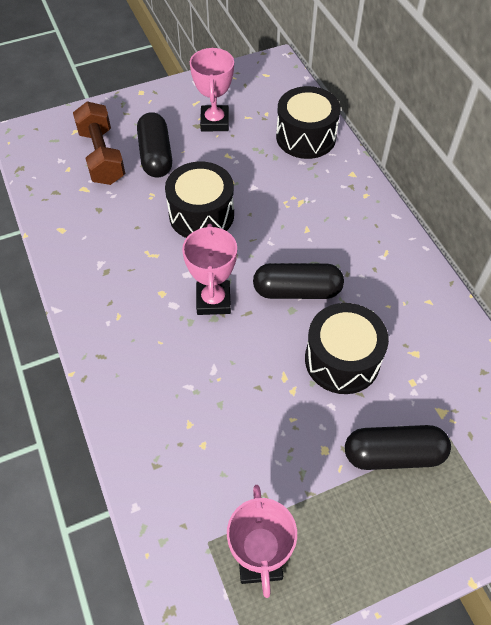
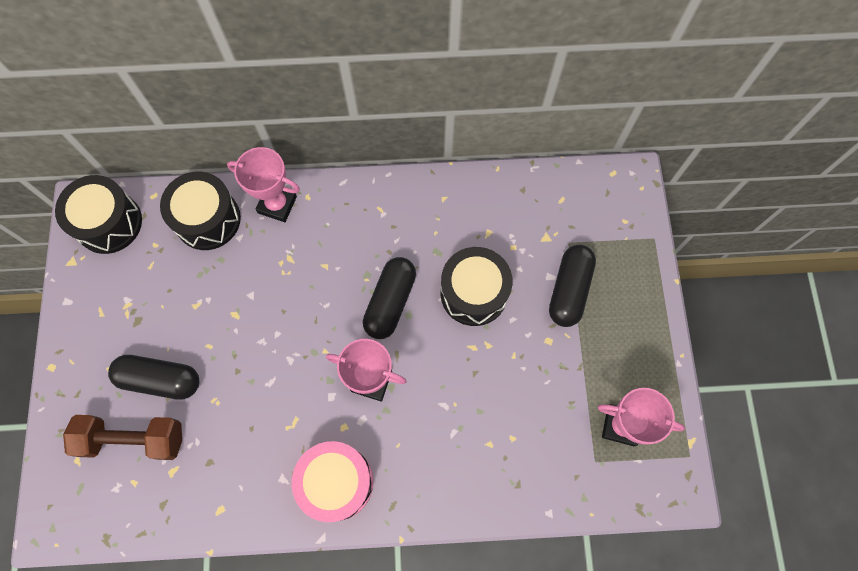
camera: 70 degrees left, 15 degrees up
black drum [165,161,234,238] -> black drum moved to [55,175,142,254]
pink trophy [190,48,234,131] -> pink trophy moved to [227,147,300,222]
none -> pink drum [292,441,373,522]

